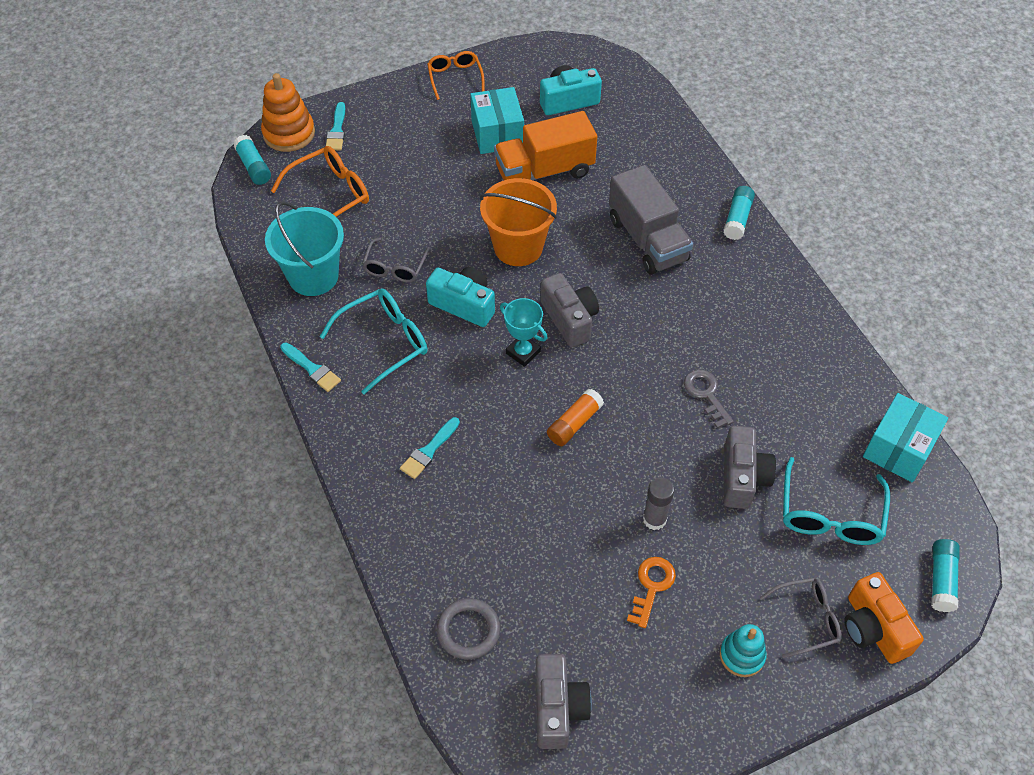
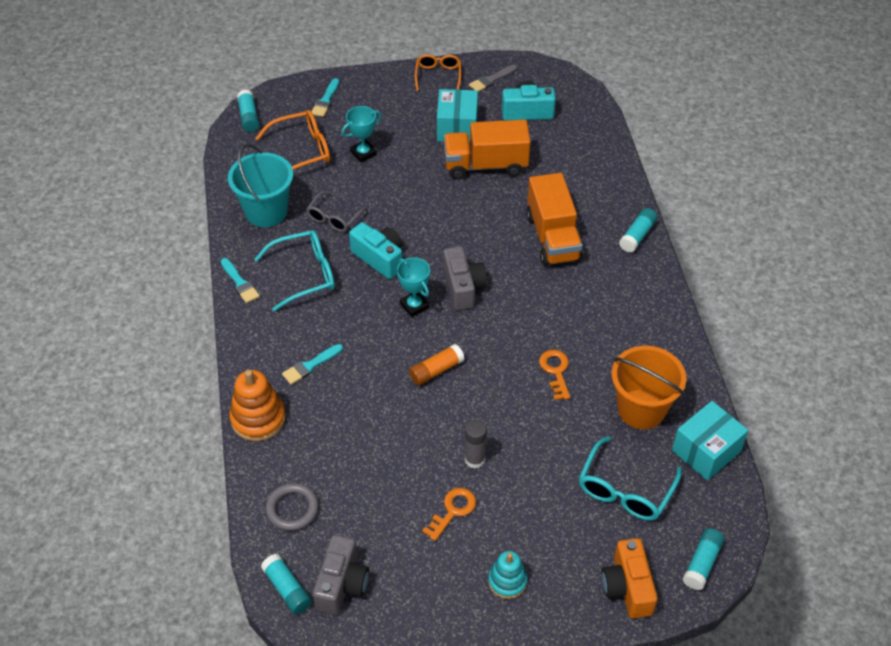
camera: 15 degrees right, 5 degrees down
orange stacking toy [261,73,315,152] -> orange stacking toy moved to [229,370,286,441]
orange bucket [480,178,557,266] -> orange bucket moved to [612,346,686,429]
grey truck [609,165,693,275] -> orange truck [526,173,583,266]
grey key [684,370,734,429] -> orange key [539,350,570,400]
grey camera [724,426,776,509] -> none
grey glasses [760,577,842,658] -> none
none -> turquoise glue stick [261,554,312,614]
none -> turquoise trophy [341,106,382,162]
none -> grey brush [469,65,517,92]

